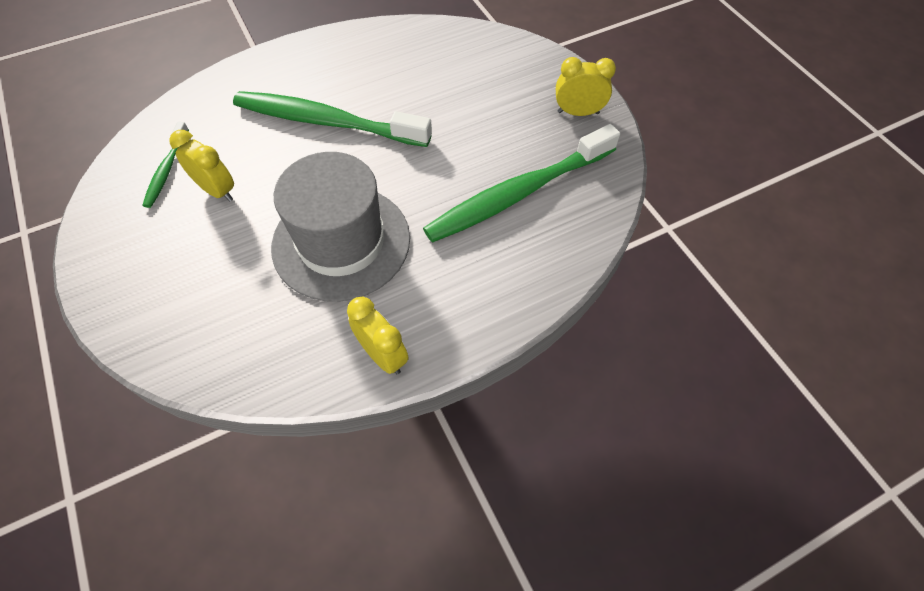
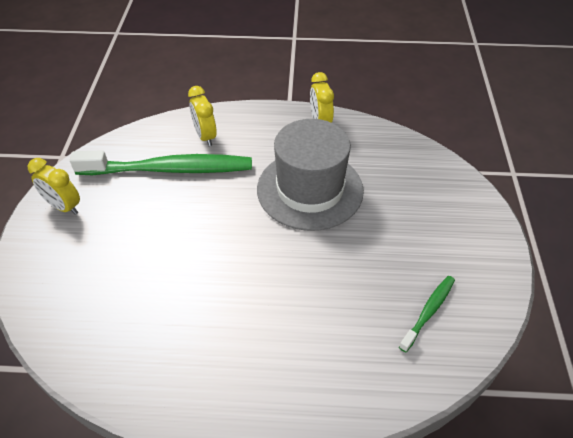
camera: 150 degrees left, 10 degrees down
yellow clock [169,130,234,202] -> yellow clock moved to [188,86,217,146]
green toothbrush [233,91,432,147] -> none

